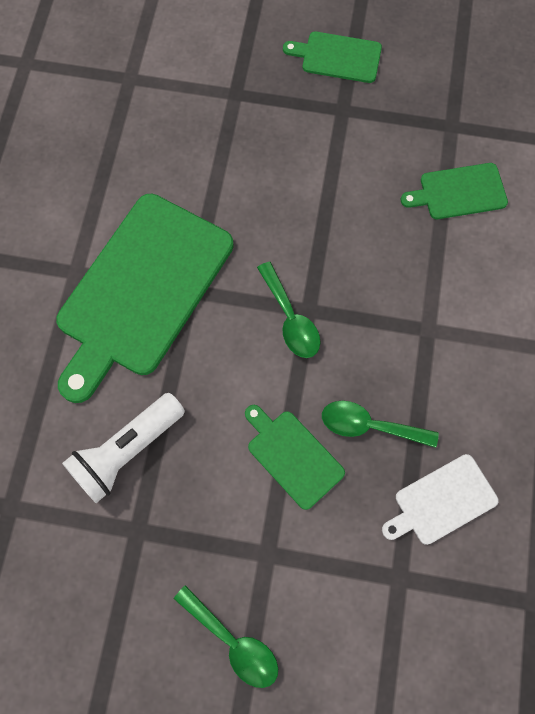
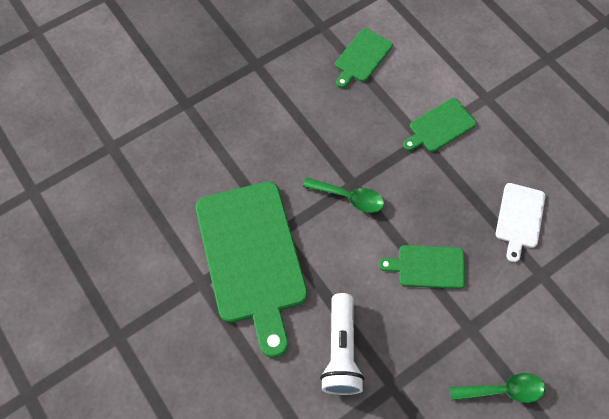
camera: 45 degrees left, 5 degrees down
green cutting board [283,32,382,83] -> green cutting board moved to [403,98,477,152]
green spoon [322,401,439,448] -> none

